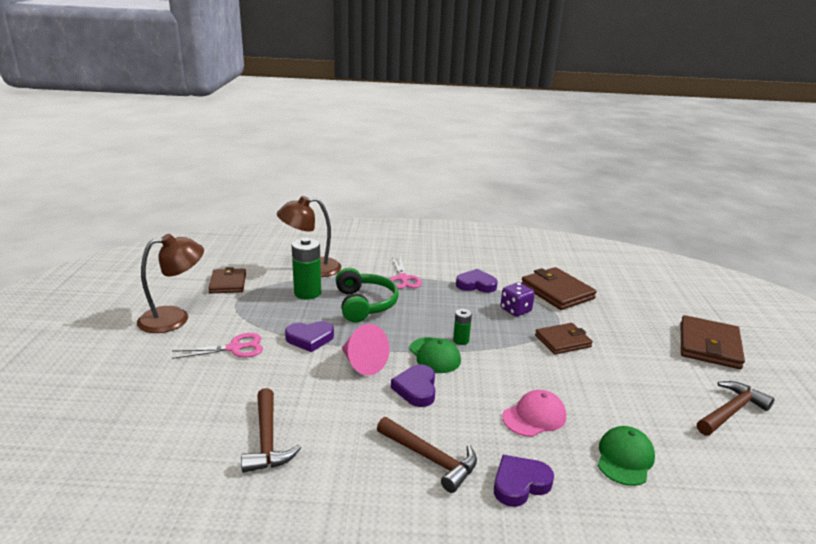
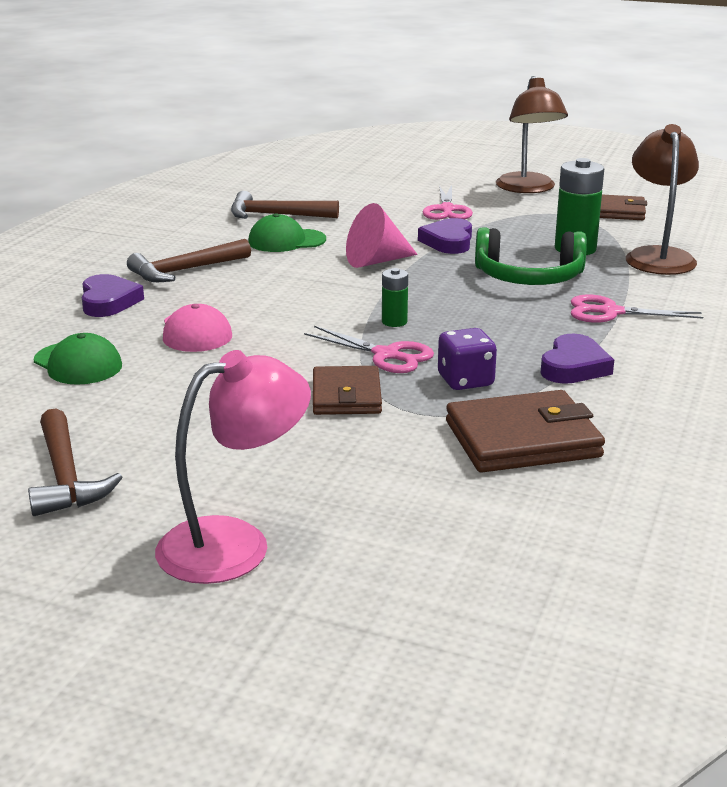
camera: 110 degrees right, 0 degrees up
purple heart [391,364,435,407] -> none
green cap [409,337,461,373] -> green cap moved to [248,213,326,252]
brown wallet [681,315,745,369] -> pink lamp [155,350,311,584]
none -> pink scissors [304,326,434,373]

